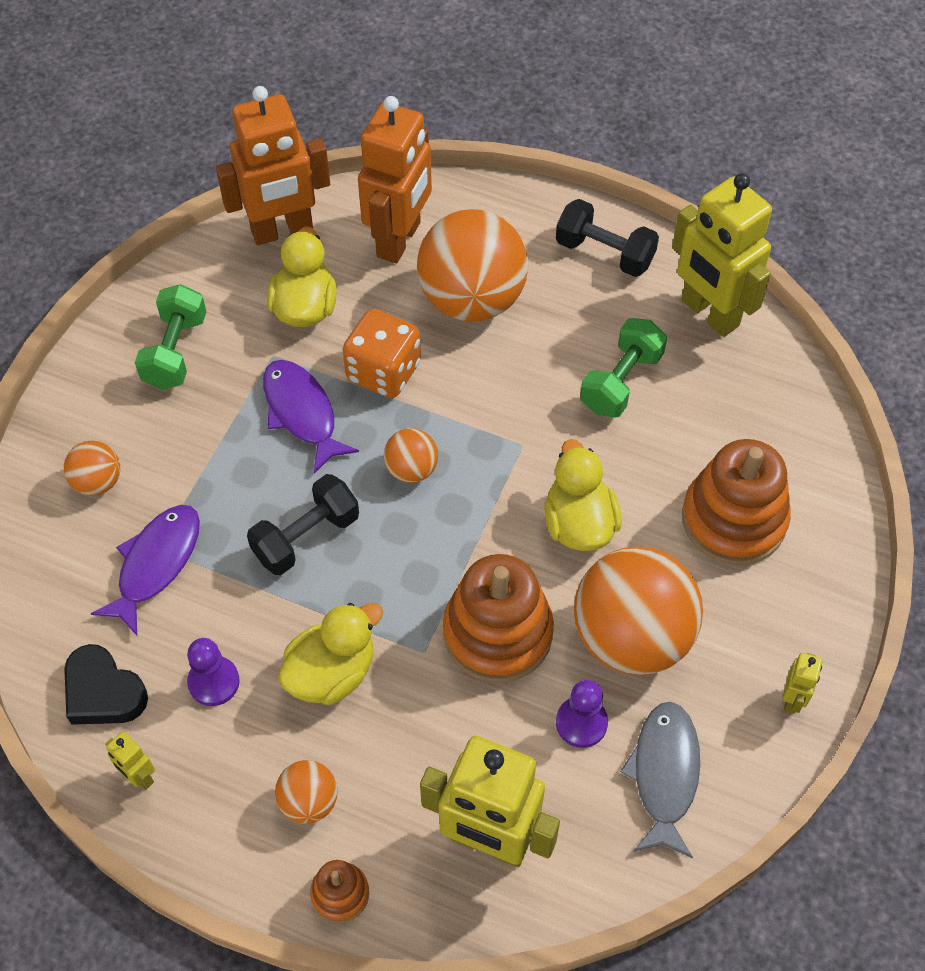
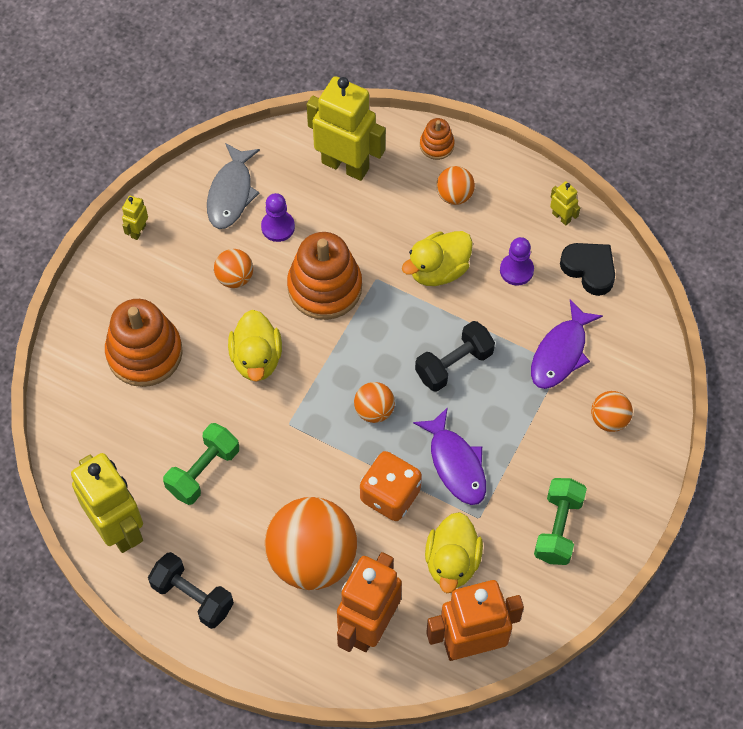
camera: 175 degrees left, 5 degrees up
orange ball [574,546,703,675] -> orange ball [214,249,253,288], size x0.47

